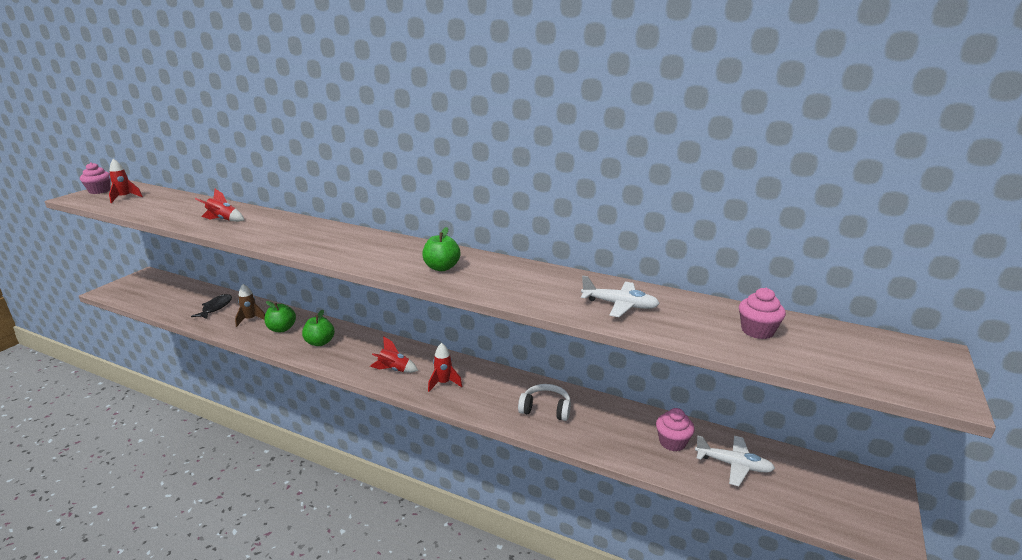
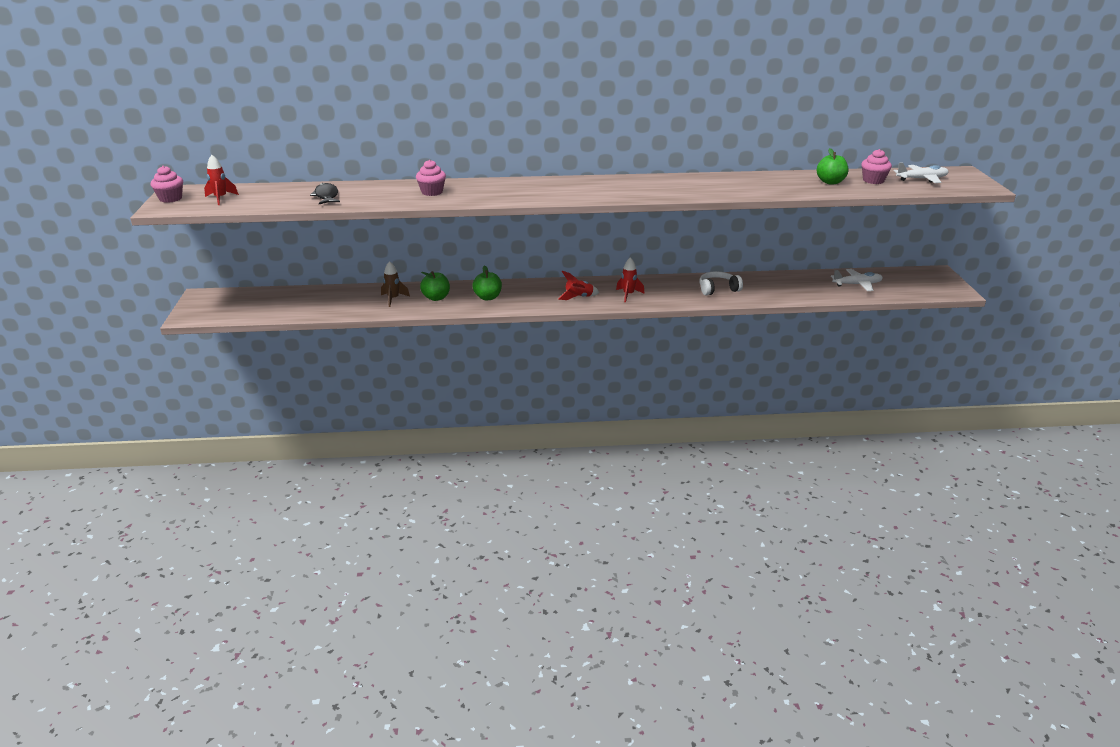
camera: 30 degrees left, 5 degrees up
black fish [191,294,232,319] -> black fish moved to [310,183,340,204]
red rocket [195,189,244,222] -> none
green apple [422,227,461,271] -> green apple moved to [817,148,848,185]
white plane [581,276,660,317] -> white plane moved to [894,162,949,183]
pink cupcake [656,408,694,451] -> pink cupcake moved to [416,160,446,196]

